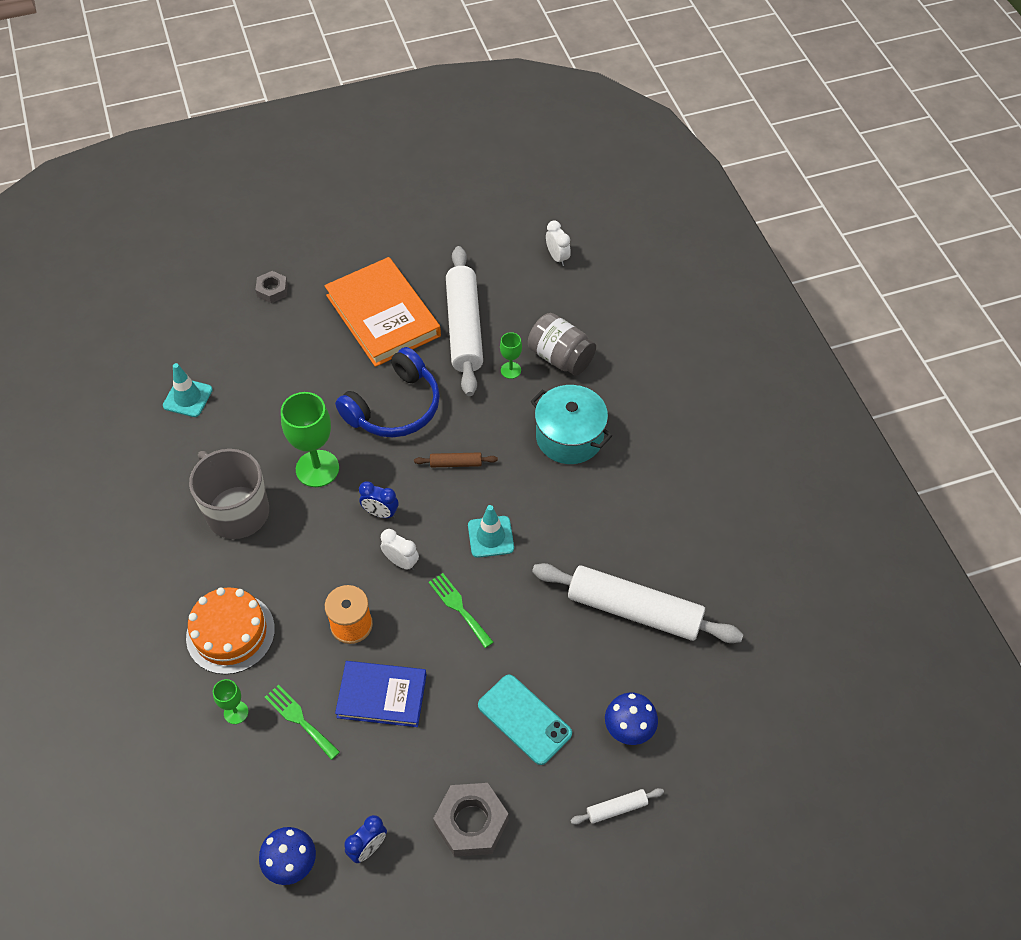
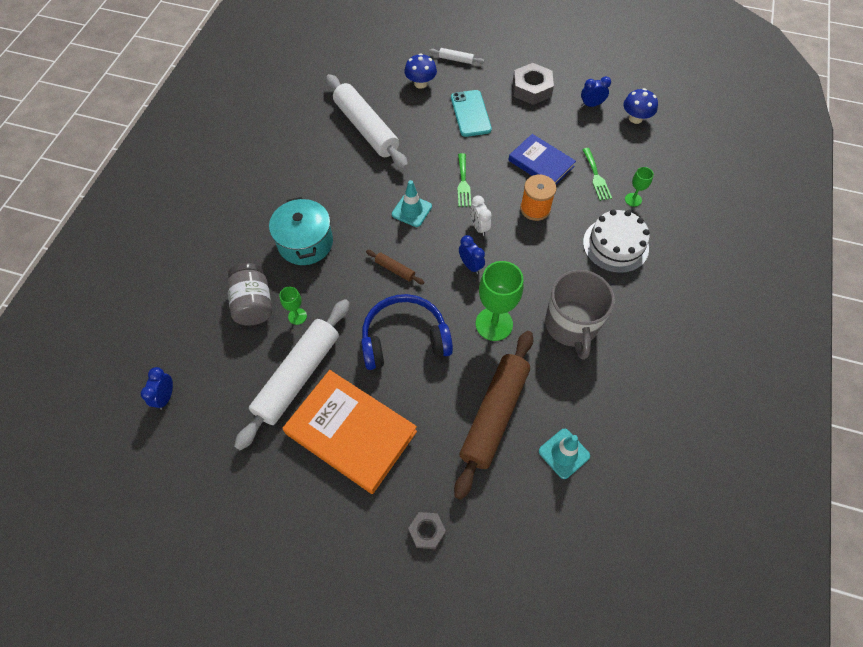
camera: 145 degrees left, 5 degrees up
orange cake [186,587,275,674] -> white cake [583,210,650,273]
orange book [325,257,441,367] -> orange book turned 60 degrees counterclockwise [282,370,417,494]
white clock [546,220,571,266] -> blue clock [141,367,173,410]
none -> brown rolling pin [454,331,533,500]

